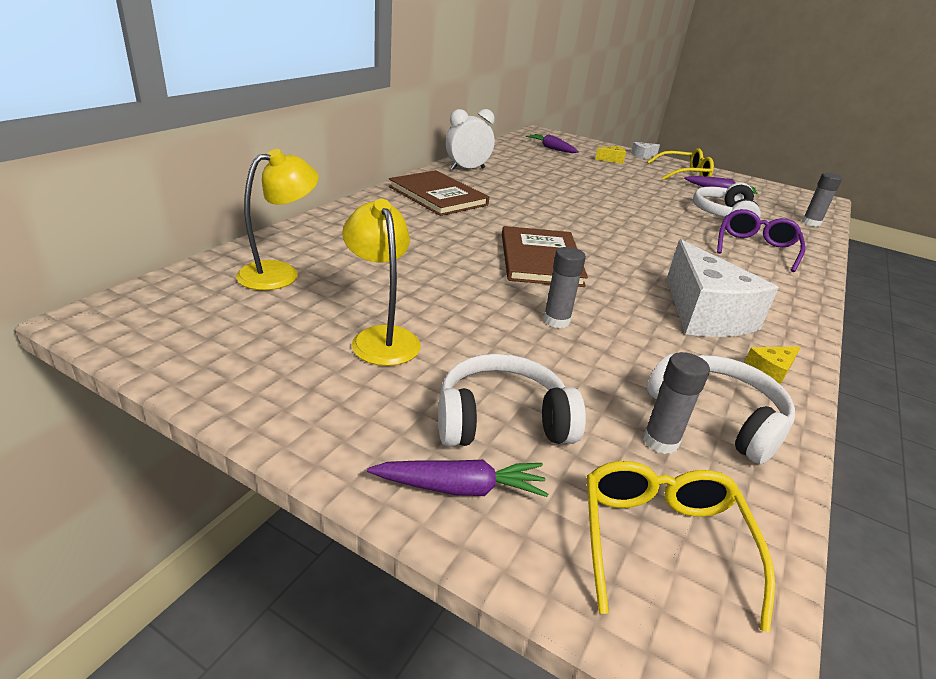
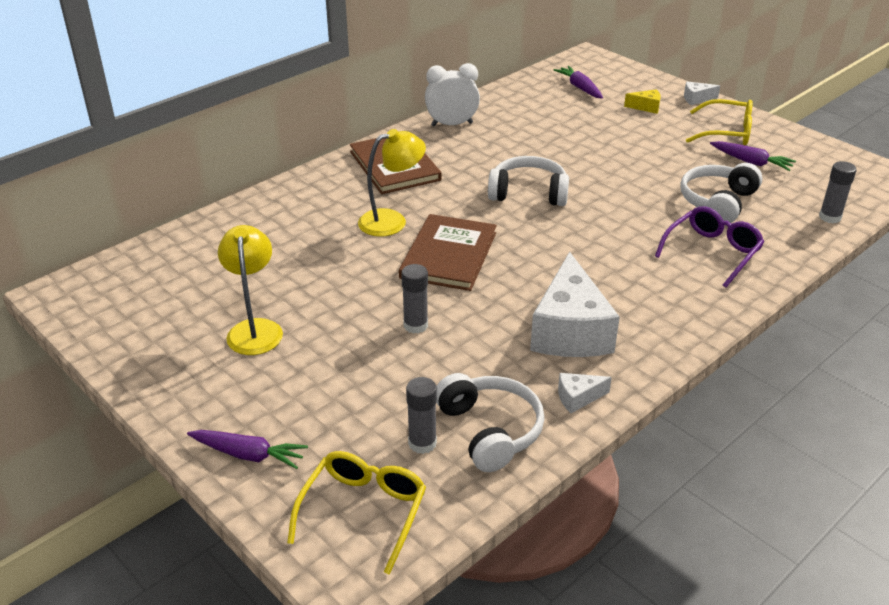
camera: 20 degrees right, 5 degrees up
yellow lamp [236,149,319,290] -> yellow lamp moved to [358,129,426,237]
white headphones [438,354,586,447] -> white headphones moved to [488,156,569,206]
yellow cheese [744,346,800,385] -> white cheese [558,373,612,413]

